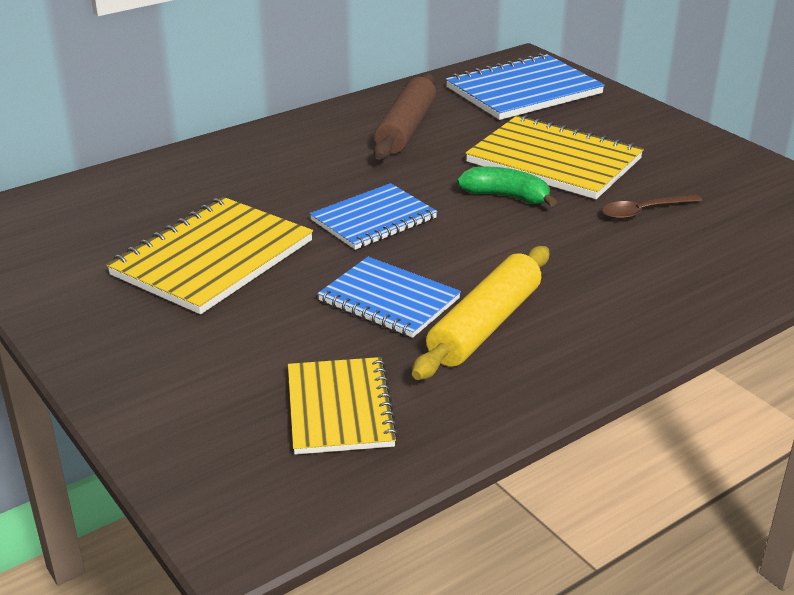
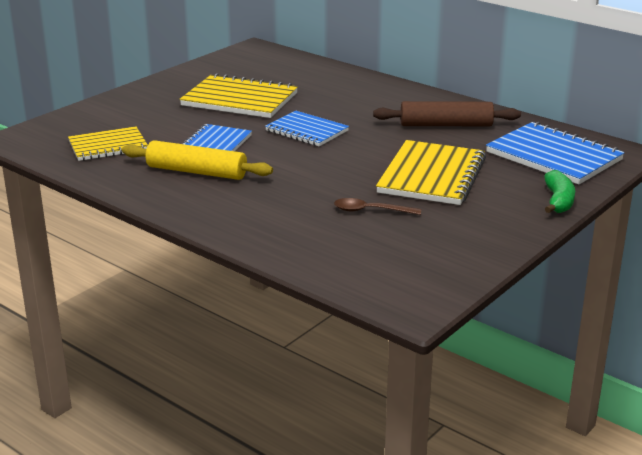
camera: 75 degrees right, 5 degrees down
green banana [457,167,557,207] -> green banana moved to [544,170,575,213]
brown spoon [602,194,702,220] -> brown spoon turned 45 degrees counterclockwise [334,198,421,215]

